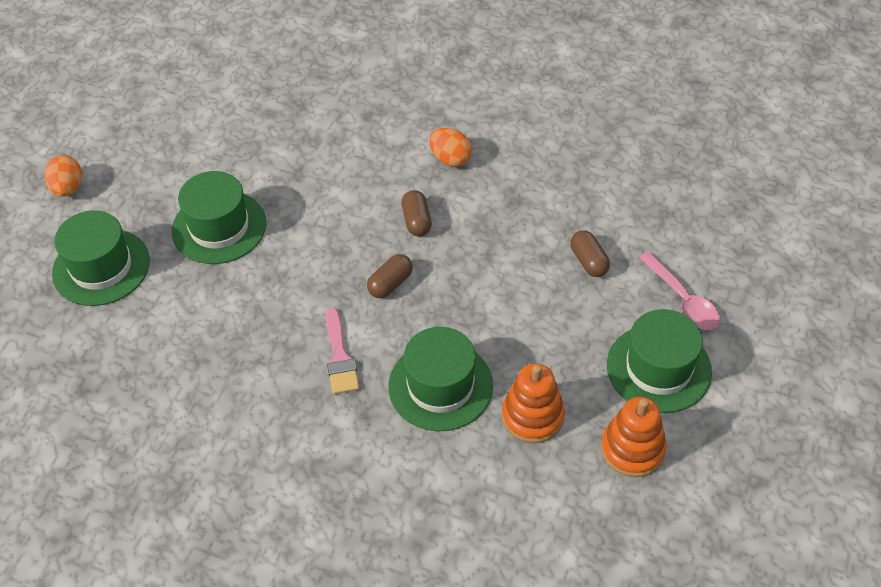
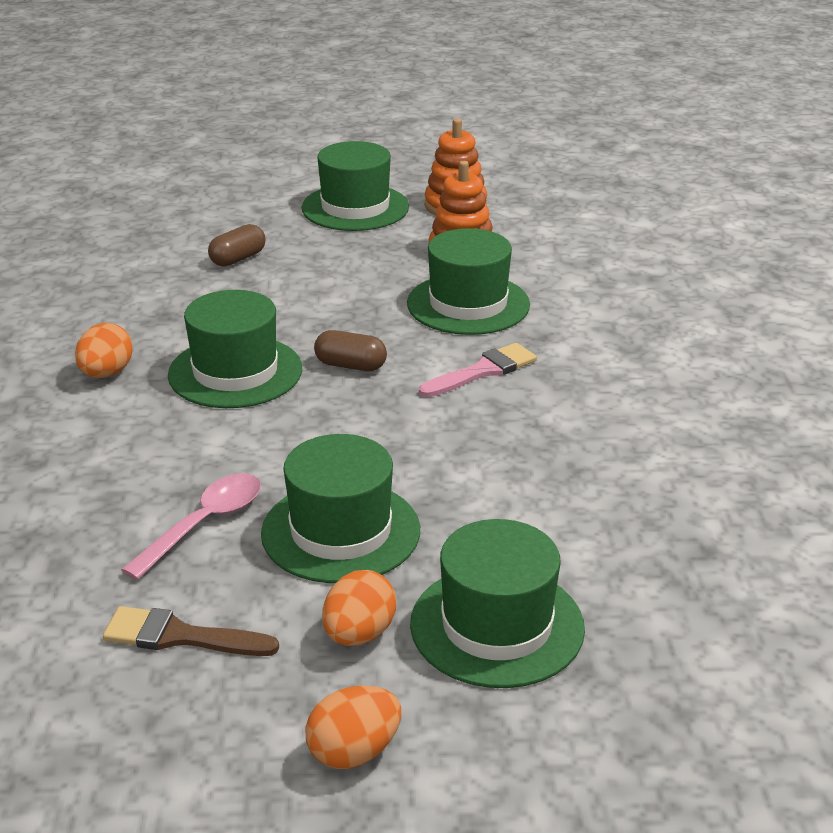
camera: 115 degrees left, 20 degrees down
brown capsule [402,190,432,236] -> green hat [168,290,302,408]
pink spoon [639,251,720,330] -> pink spoon moved to [121,473,261,580]
none -> brown brush [103,606,279,656]
none -> orange egg [322,570,396,646]

